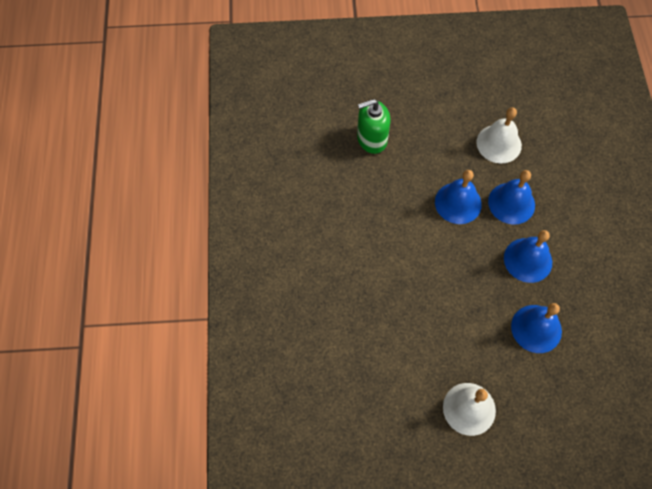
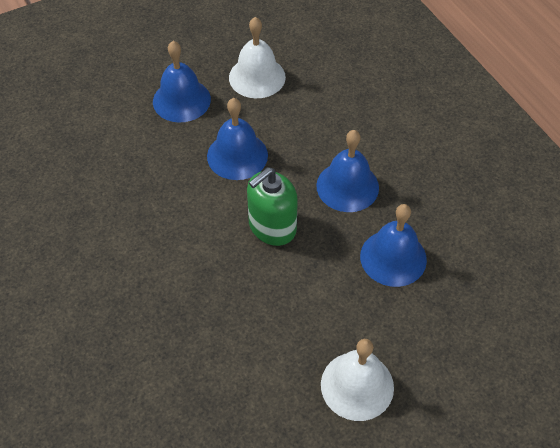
camera: 25 degrees left, 10 degrees down
green soap dispenser [357,99,391,154] -> green soap dispenser moved to [247,167,298,246]
blue bell [488,170,535,225] -> blue bell moved to [153,41,211,123]

